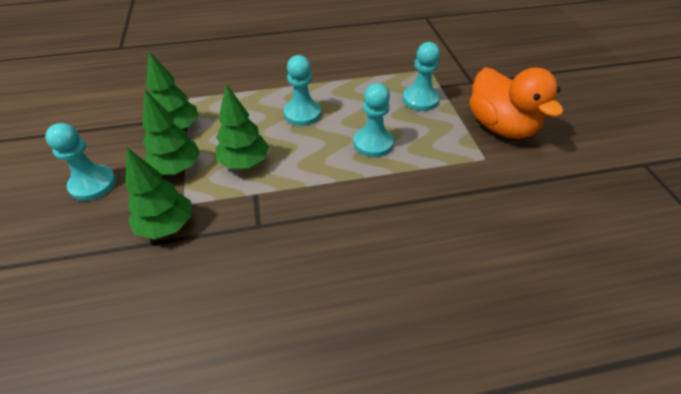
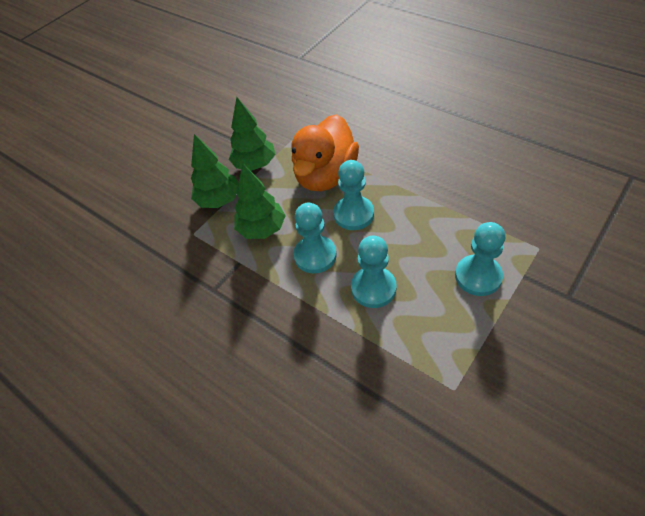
camera: 55 degrees right, 5 degrees up
turquoise pawn [45,123,116,201] -> turquoise pawn moved to [293,203,337,273]
green tree [125,148,191,239] -> none
orange duck [469,67,564,139] -> orange duck moved to [292,114,359,191]

